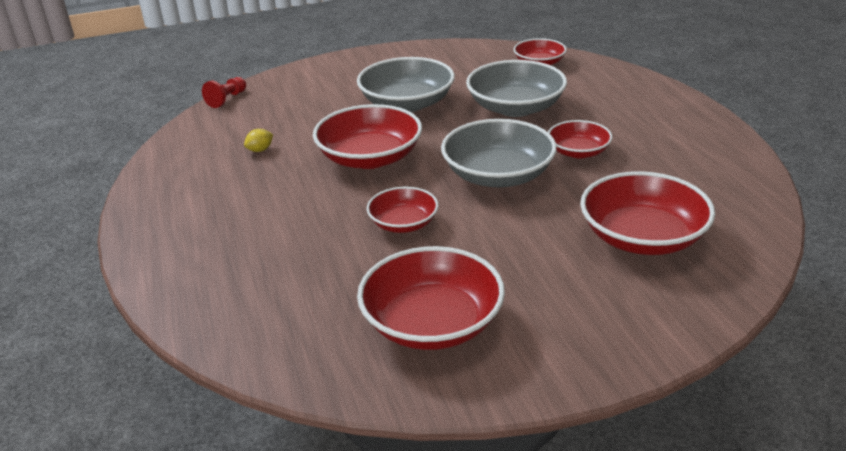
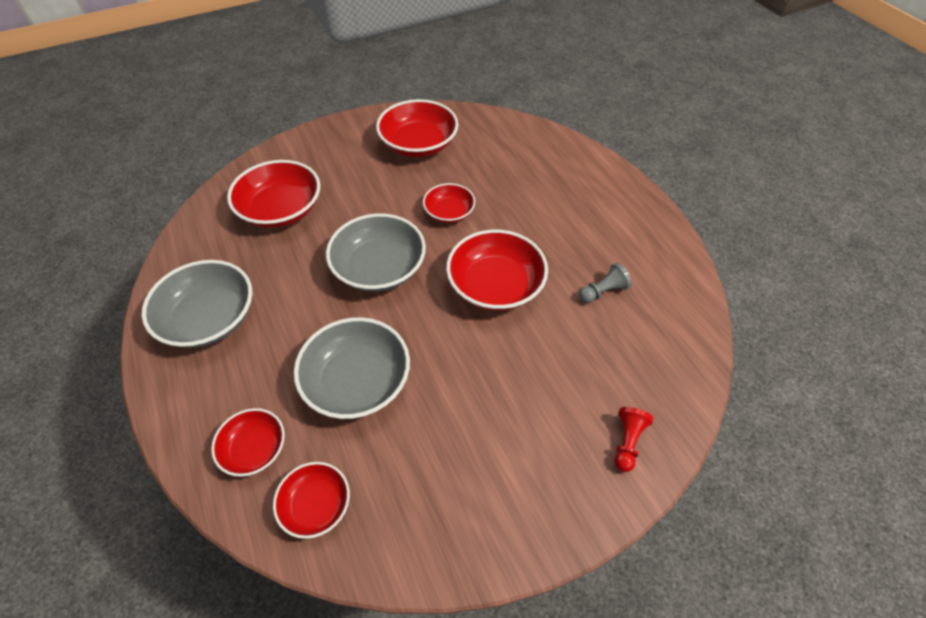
camera: 170 degrees right, 20 degrees up
red pawn [202,77,246,108] -> red pawn moved to [614,407,653,472]
yellow lemon [244,129,273,152] -> grey pawn [579,263,632,303]
grey bowl [357,57,455,112] -> grey bowl moved to [142,260,252,348]
red bowl [548,120,612,158] -> red bowl moved to [211,408,285,477]

